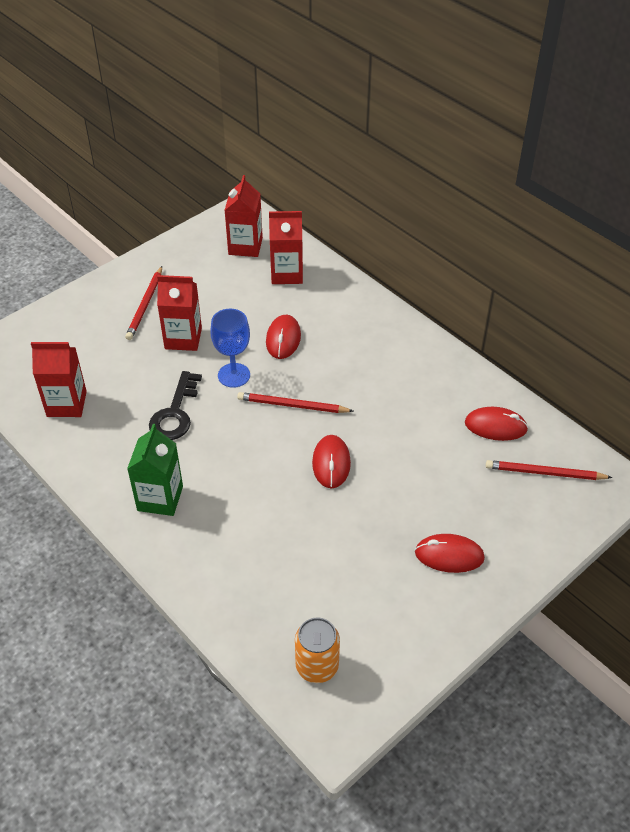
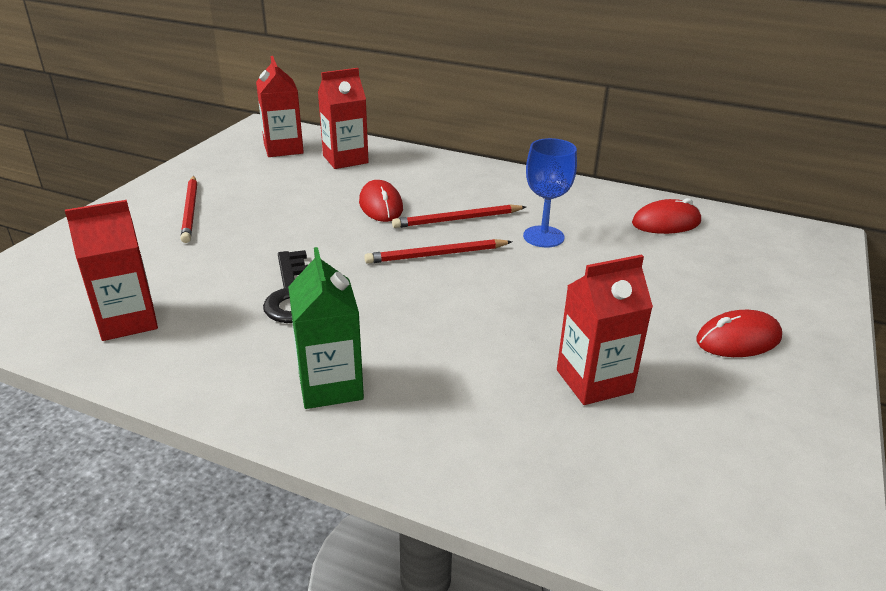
camera: 25 degrees left, 15 degrees down
red carton [157,275,202,351] -> red carton moved to [557,254,653,405]
blue goblet [211,309,250,388] -> blue goblet moved to [523,138,577,247]
orange can [295,617,340,683] -> none
red mouse [312,435,351,488] -> none
red pencil [486,460,613,480] -> red pencil moved to [392,204,526,228]

